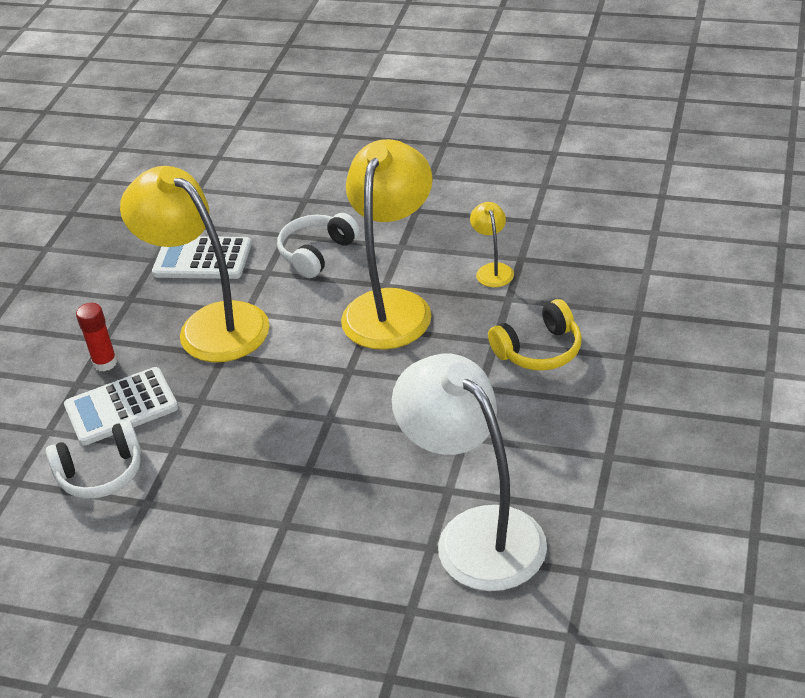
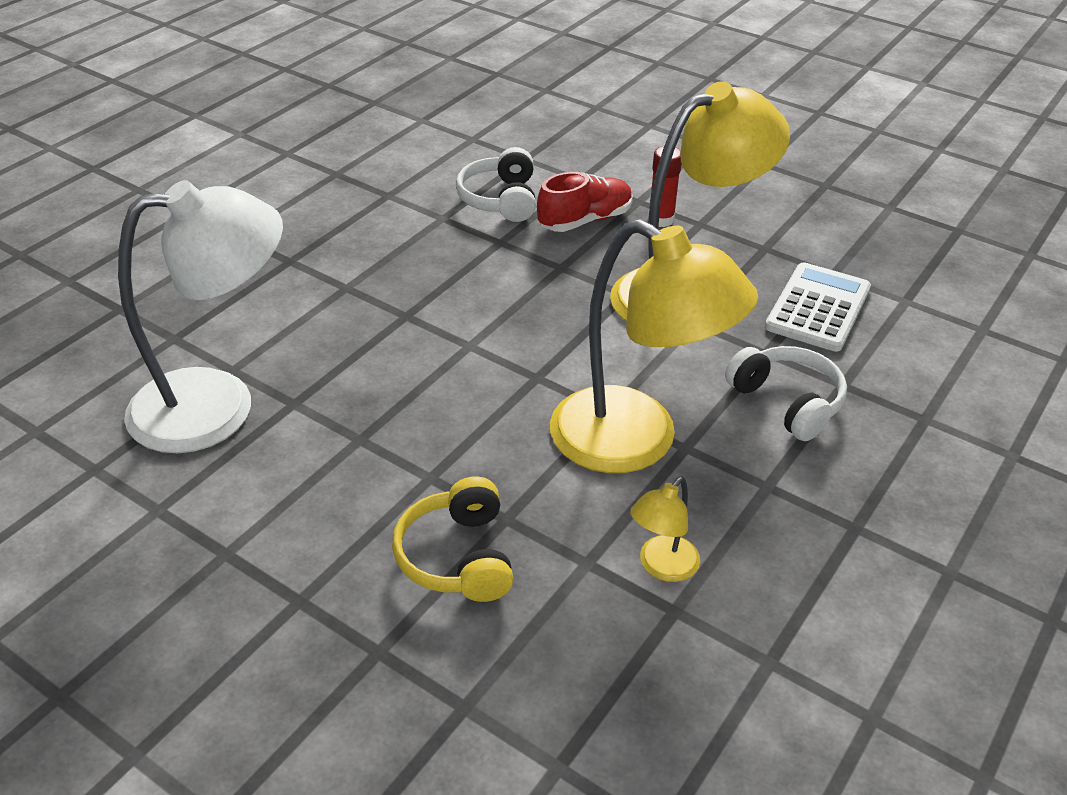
camera: 105 degrees right, 0 degrees up
white calculator [64,367,178,446] -> red shoe [537,172,633,232]
yellow lamp [470,202,514,287] -> yellow lamp turned 120 degrees clockwise [630,477,700,582]

